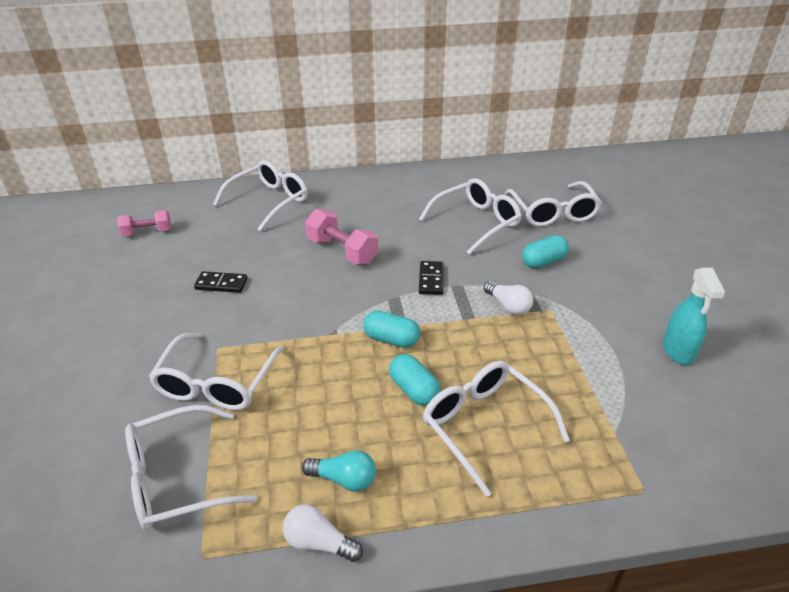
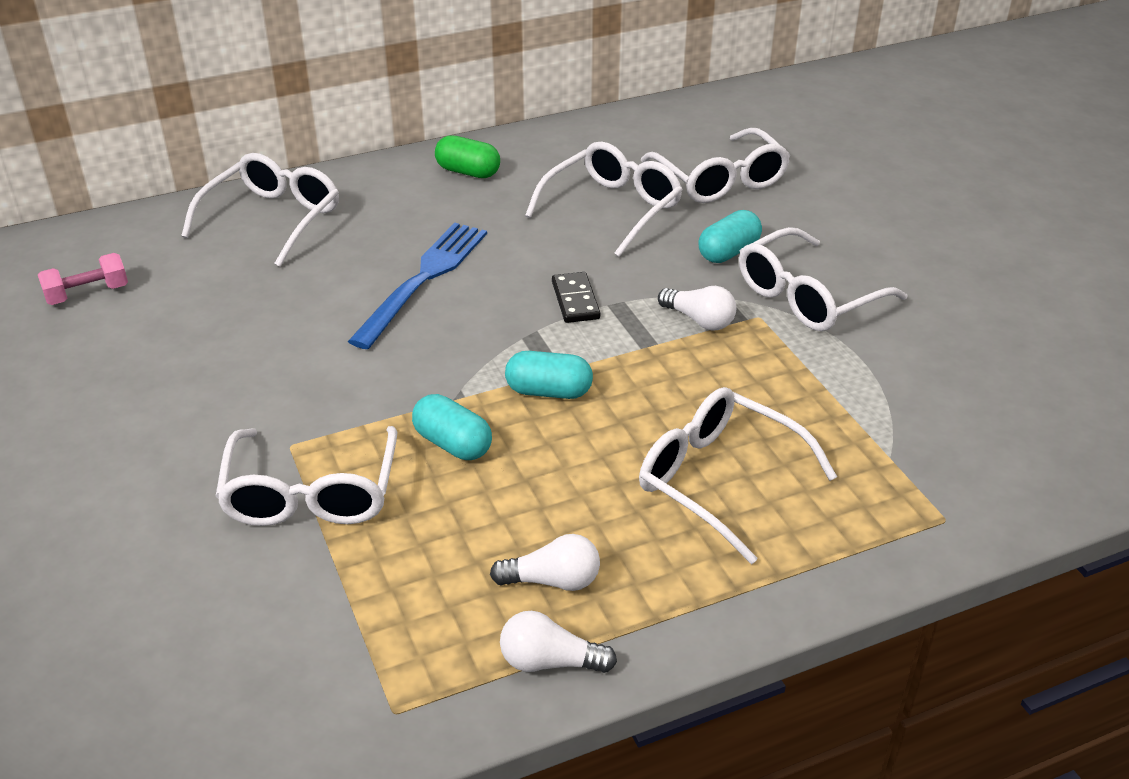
camera: 15 degrees left, 0 degrees up
white glasses [125,405,257,531] -> white glasses moved to [739,227,907,331]
black domino [194,271,247,293] -> none
turquoise light bulb [302,450,376,492] -> white light bulb [490,534,600,591]
pink dumbbell [305,209,378,265] -> blue fork [348,223,487,349]
turquoise capsule [389,354,441,406] -> turquoise capsule moved to [412,394,492,460]
turquoise spray bottle [663,268,725,365] -> none
none -> green capsule [435,135,500,178]

